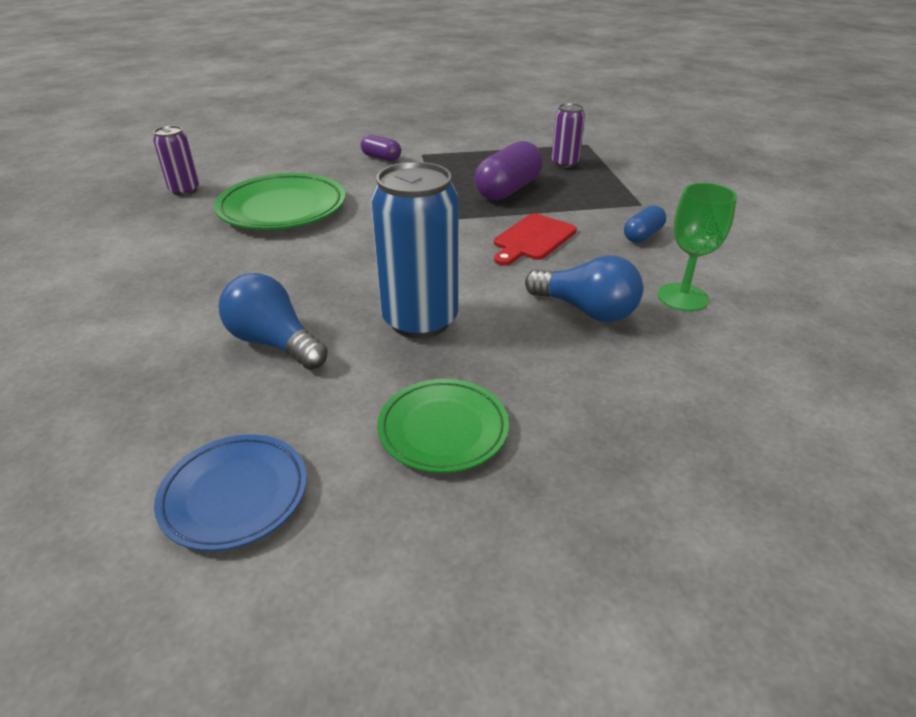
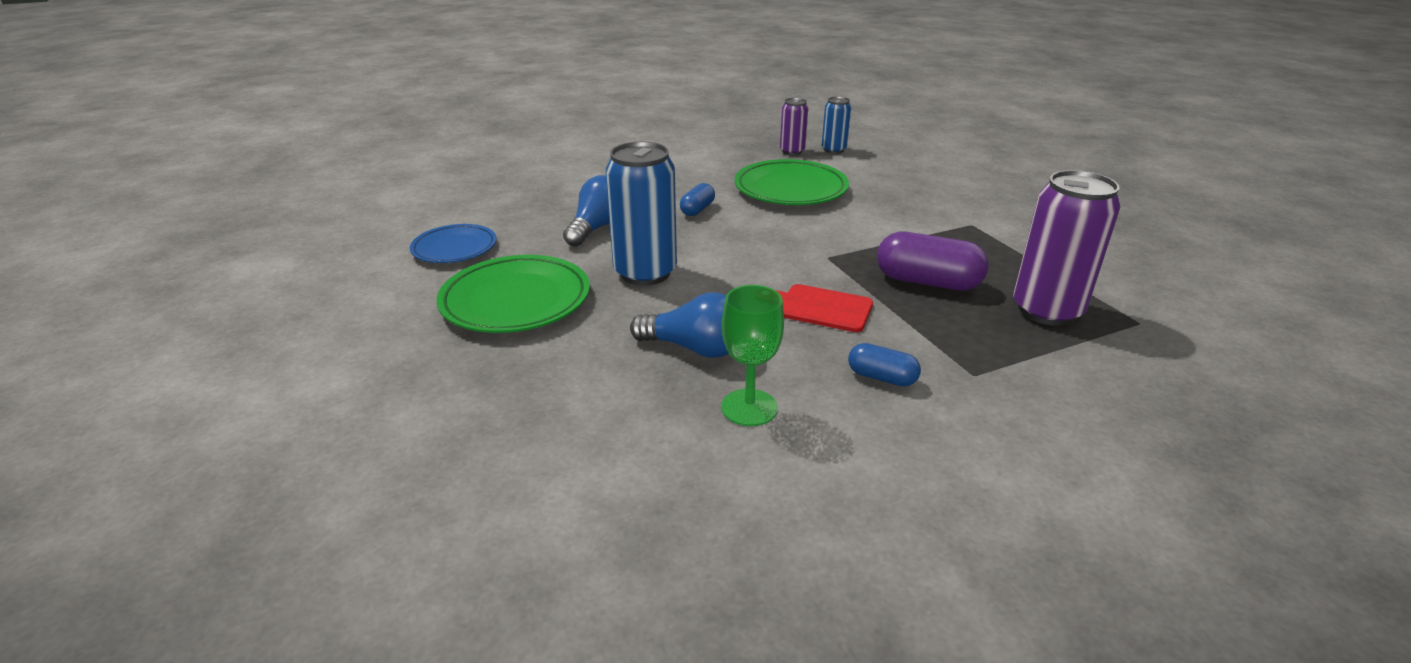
camera: 75 degrees right, 5 degrees down
purple capsule [361,135,401,161] -> none
green plate [377,379,509,473] -> green plate [437,255,590,333], size x1.58
blue light bulb [525,255,643,322] -> blue light bulb turned 90 degrees counterclockwise [630,293,729,358]
purple can [552,103,585,168] -> purple can [1013,170,1120,326], size x1.81
none -> blue capsule [680,183,715,216]
none -> blue can [822,96,851,154]

